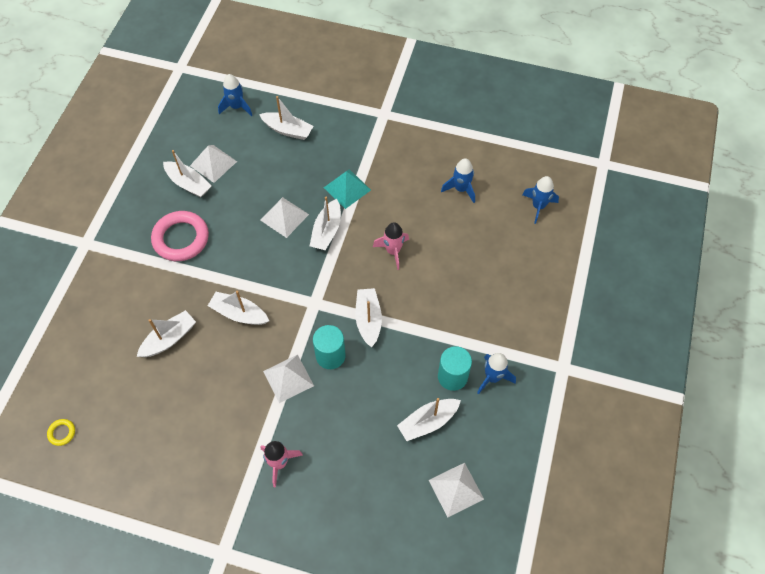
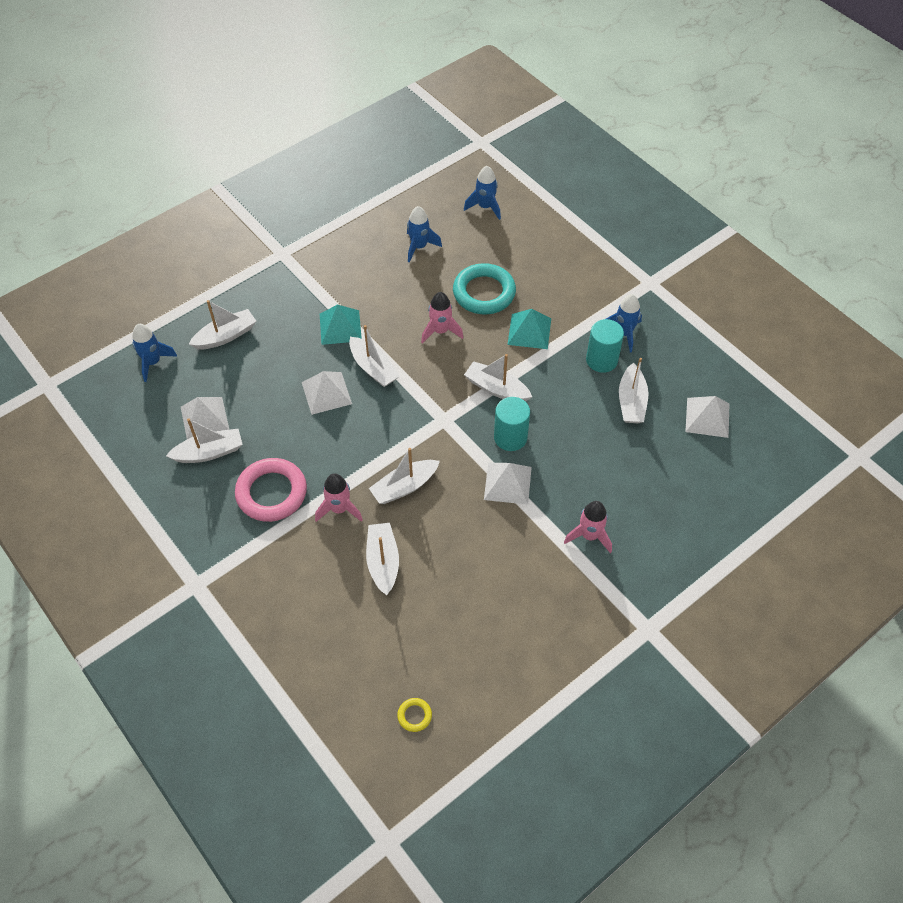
camera: 55 degrees left, 5 degrees down
none -> pink rocket [315,473,363,522]
none -> turquoise ring [453,263,516,314]
none -> turquoise pyramid [507,309,551,349]

